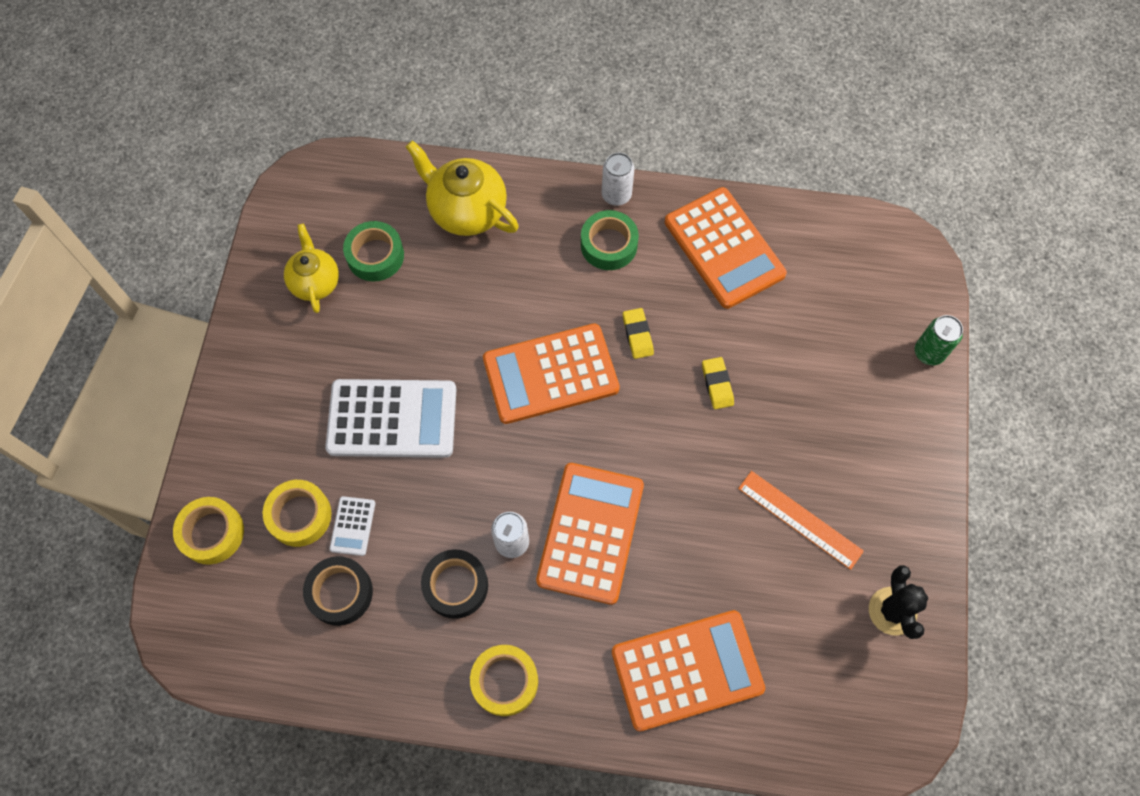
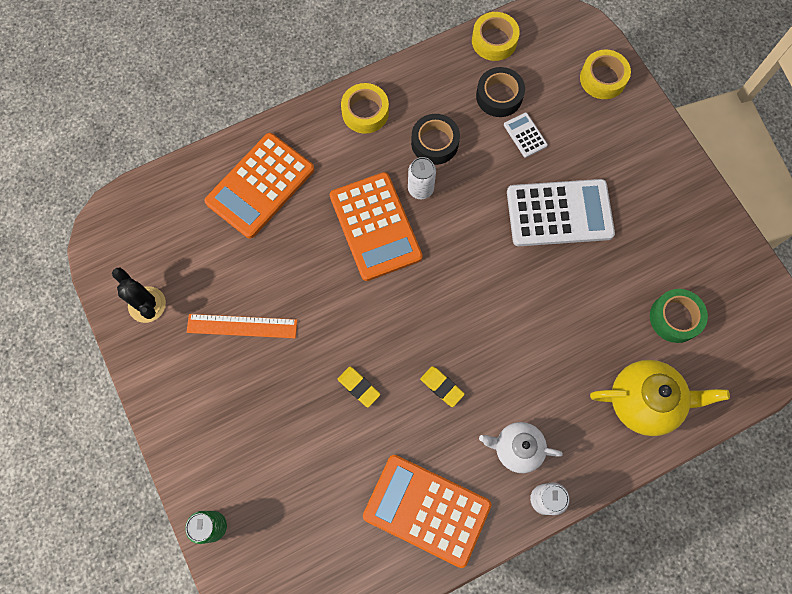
camera: 145 degrees right, 5 degrees up
yellow tape [263,480,332,547] -> yellow tape moved to [472,12,520,61]
yellow teapot [284,224,339,313] -> none
white calculator [325,379,456,458] -> white calculator turned 150 degrees counterclockwise [507,179,615,246]
orange calculator [483,323,620,424] -> none
green tape [581,210,639,270] -> white teapot [479,422,563,473]

